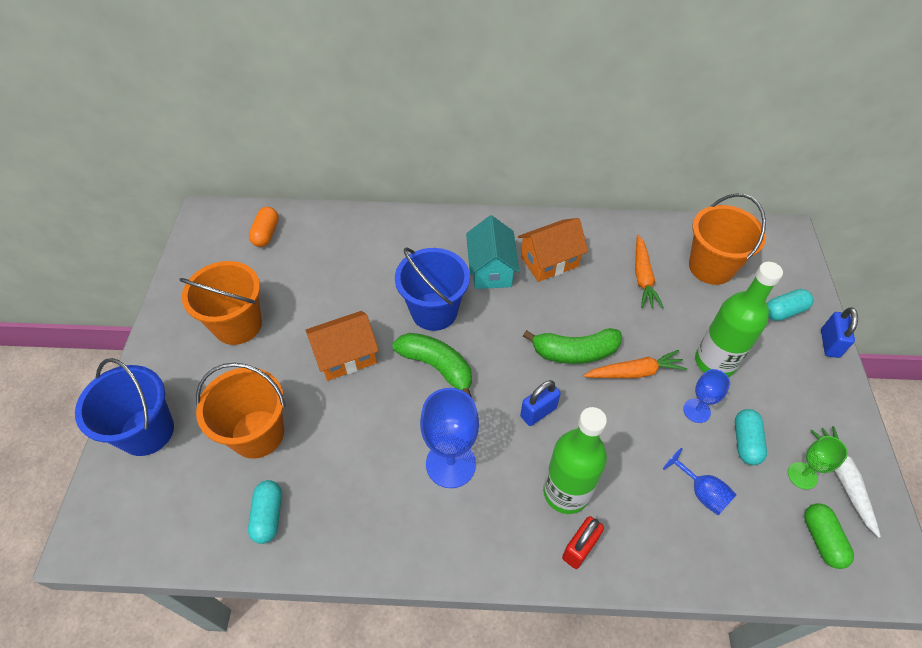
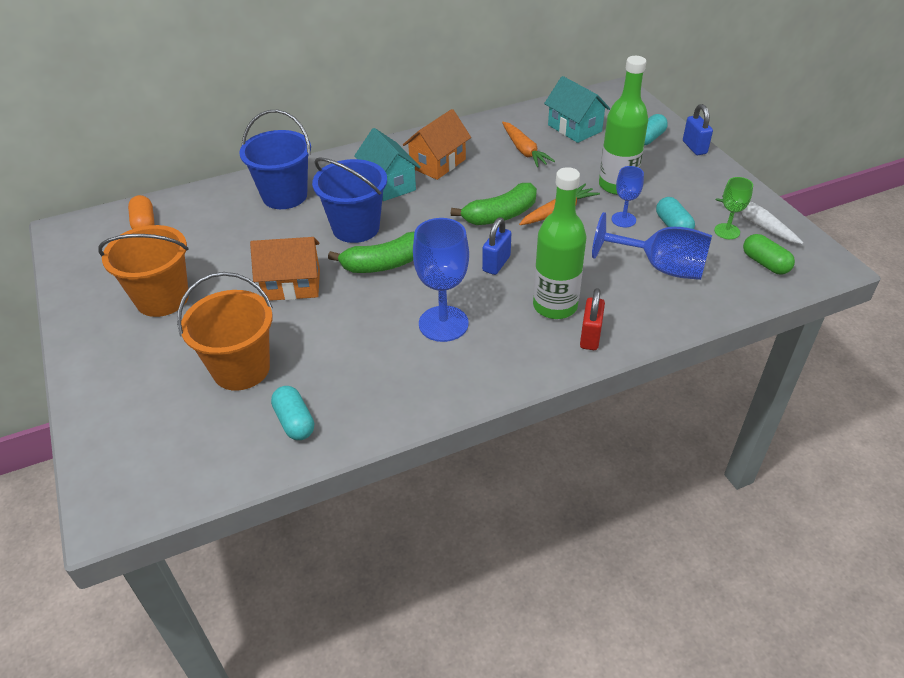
camera: 25 degrees left, 10 degrees down
blue bucket [75,358,174,456] -> blue bucket moved to [239,110,311,209]
orange house [305,311,379,381] -> orange house turned 45 degrees clockwise [250,237,320,301]
green banana [392,333,472,398] -> green banana turned 150 degrees clockwise [328,232,415,273]
blue goblet [663,448,737,515] -> blue goblet [592,212,712,280], size x1.79
orange bucket [689,193,766,285] -> turquoise house [544,76,610,143]

